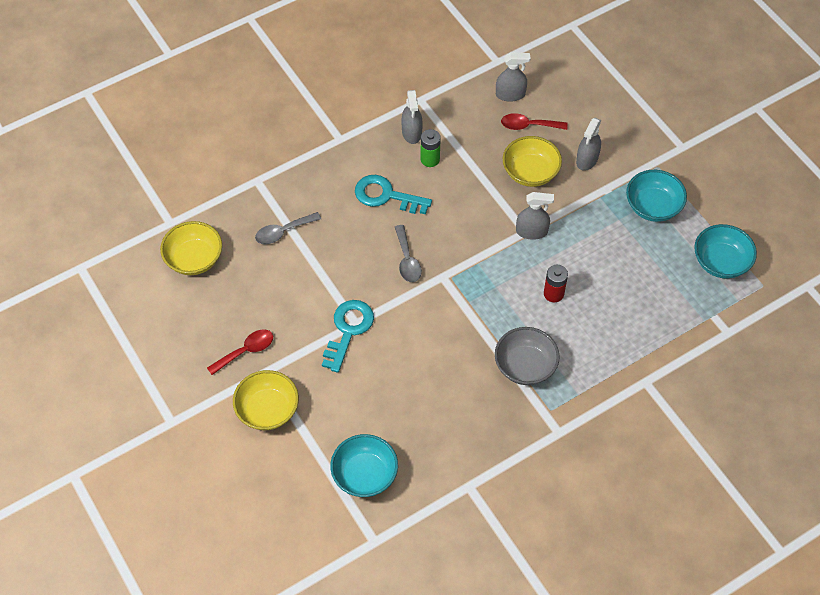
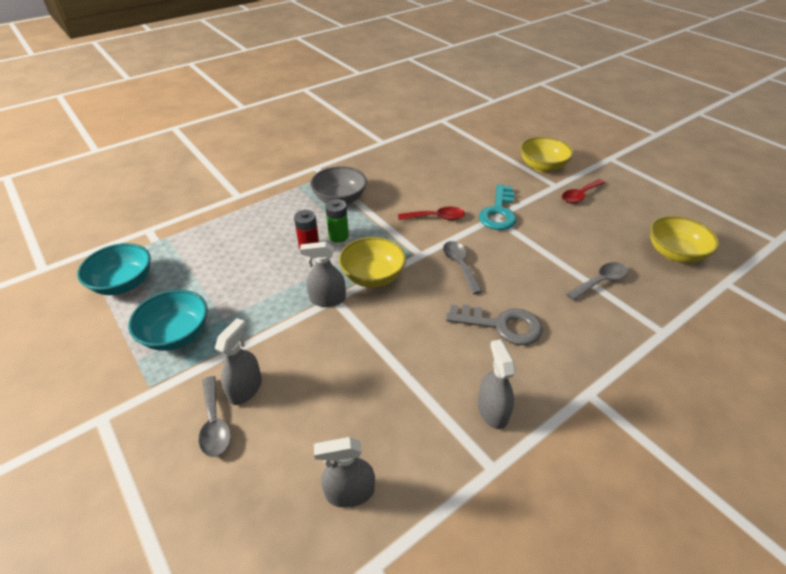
camera: 175 degrees right, 15 degrees down
turquoise bowl [330,434,398,497] -> none
turquoise key [355,175,432,214] -> grey key [446,304,543,345]
green battery [420,129,441,167] -> green battery moved to [325,199,349,243]
red spoon [501,113,568,130] -> red spoon moved to [398,207,465,220]
yellow bowl [503,136,562,187] -> yellow bowl moved to [339,237,406,288]
none -> grey spoon [199,376,231,457]

